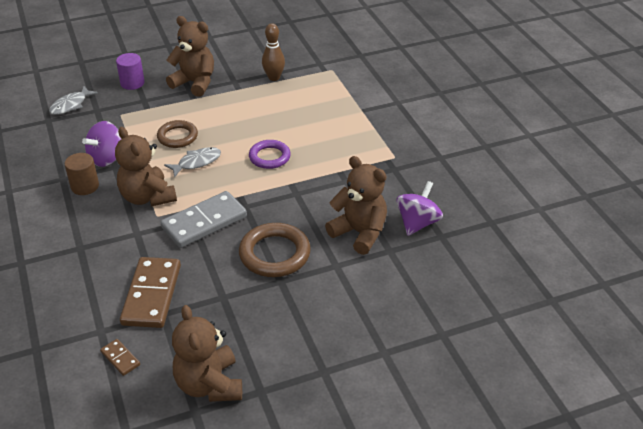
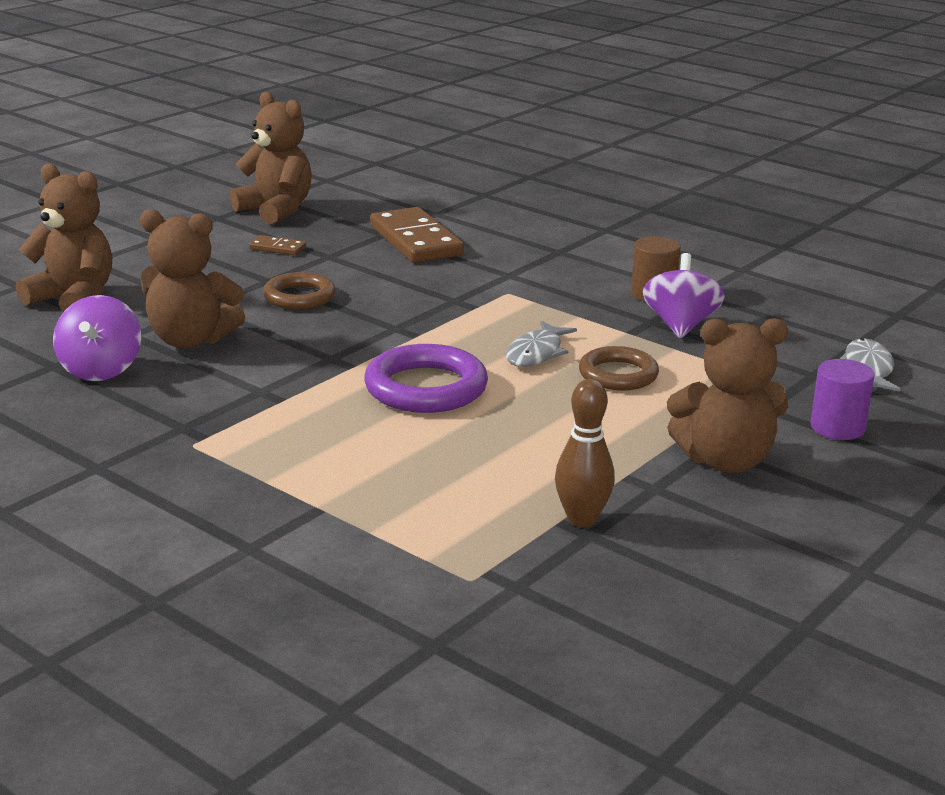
camera: 150 degrees right, 15 degrees down
brown domino [100,339,140,376] -> brown domino moved to [249,235,306,255]
brown teddy bear [115,127,177,206] -> brown teddy bear moved to [16,164,112,312]
grey domino [160,191,247,248] -> none
brown ring [239,223,311,277] -> brown ring [263,272,336,309], size x0.66
purple ring [249,140,291,169] -> purple ring [364,344,488,413], size x1.51

